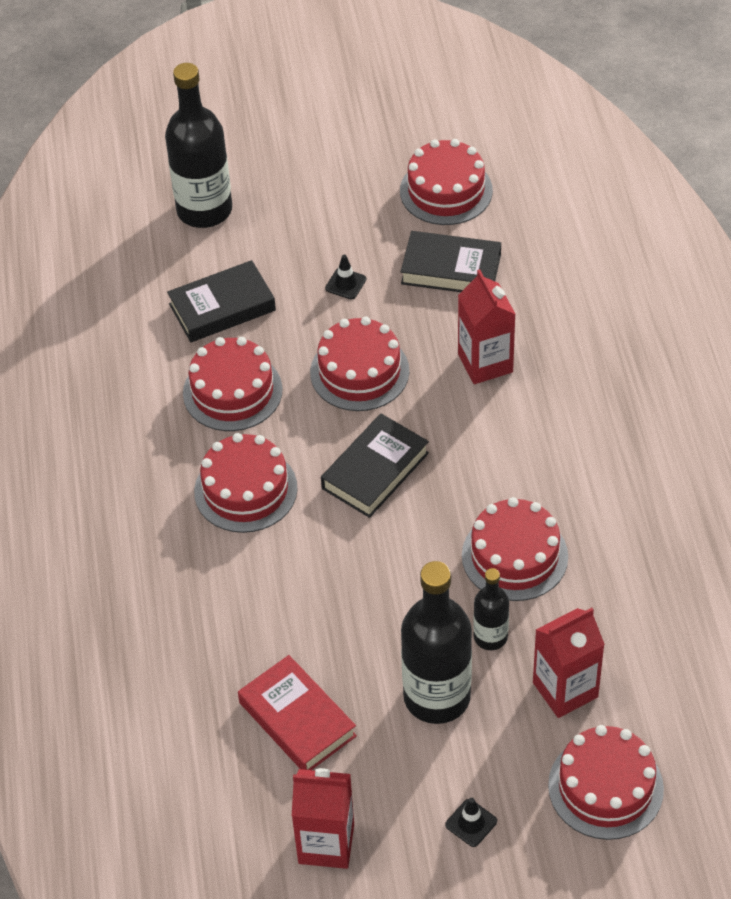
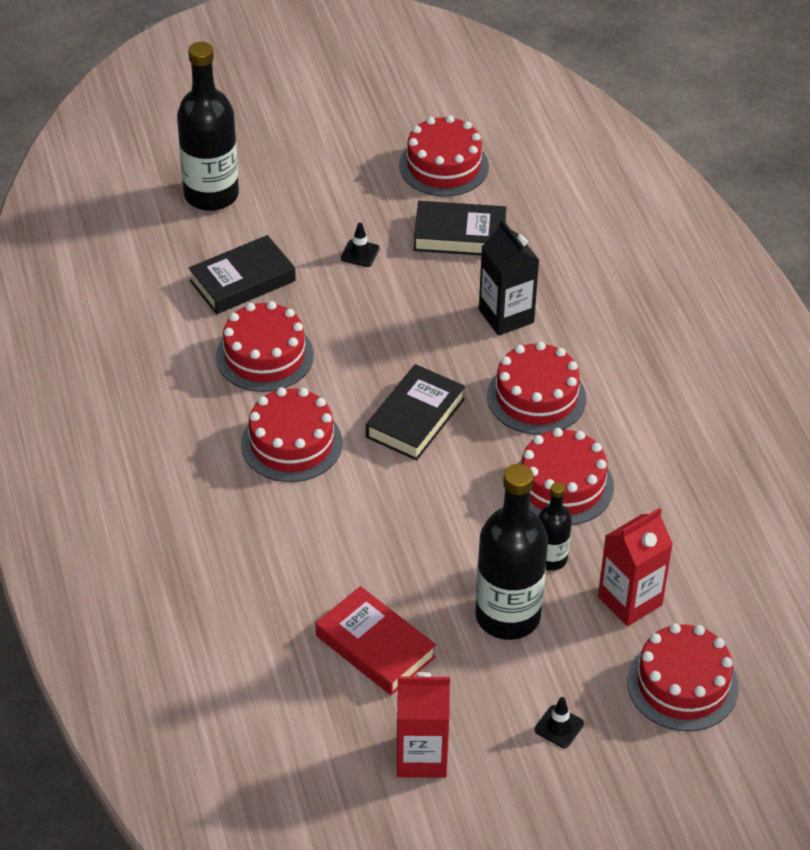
camera: 10 degrees left, 5 degrees down
red cake [310,317,409,411] -> red cake moved to [487,342,586,435]
red carton [458,269,516,384] -> black carton [479,219,539,336]

